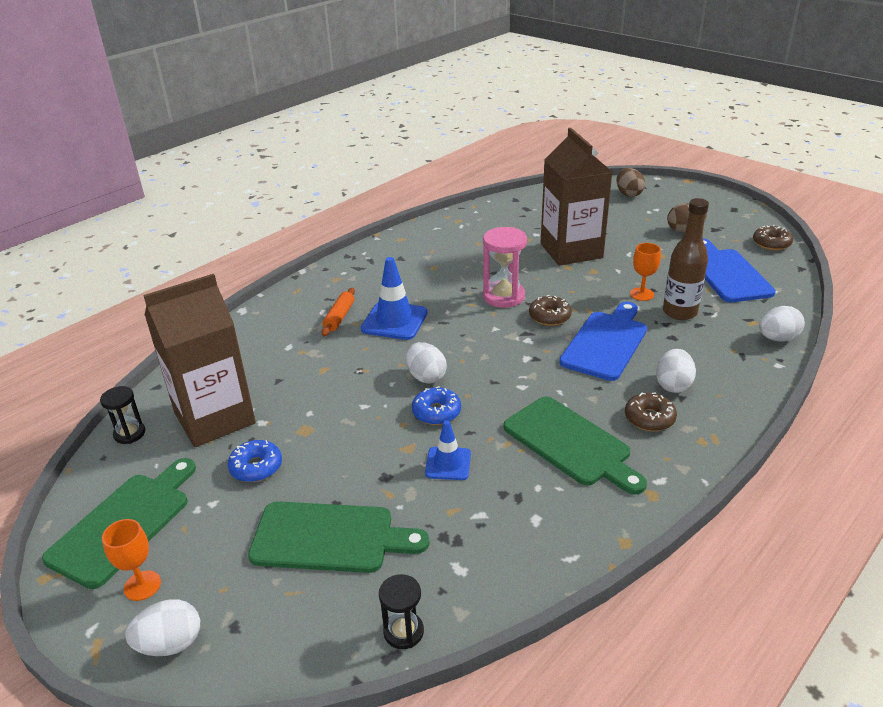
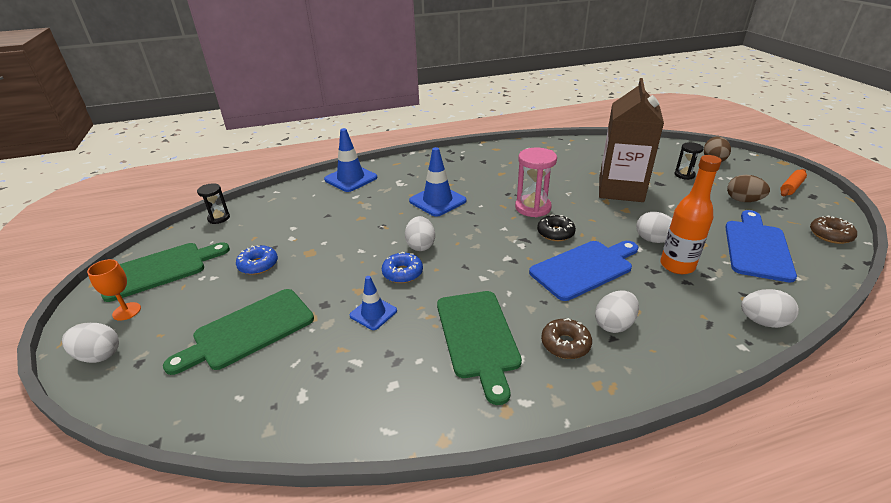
camera: 30 degrees right, 0 degrees up
brown carton [143,274,256,447] -> none
green cutting board [248,501,430,573] -> green cutting board turned 105 degrees clockwise [163,289,314,375]
orange rolling pin [322,288,355,336] -> orange rolling pin moved to [780,169,807,196]
black hourglass [379,574,424,649] -> black hourglass moved to [674,142,704,180]
brown donut [529,295,572,326] -> black donut [537,214,576,241]
orange goblet [630,243,661,301] -> white egg [636,212,672,243]
brown bottle [663,198,709,320] -> orange bottle [660,155,722,274]
none -> blue traffic cone [324,128,377,192]

